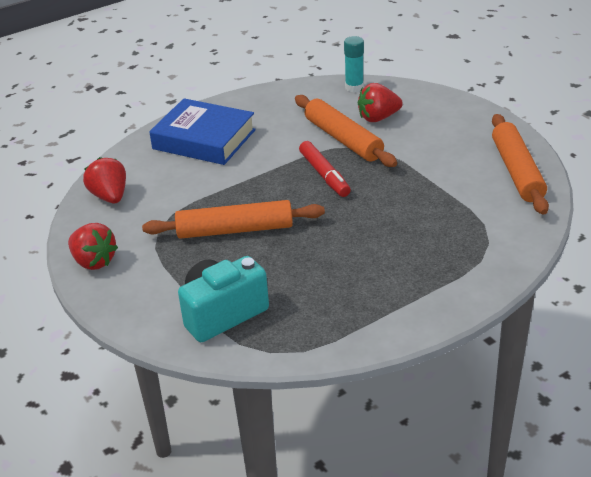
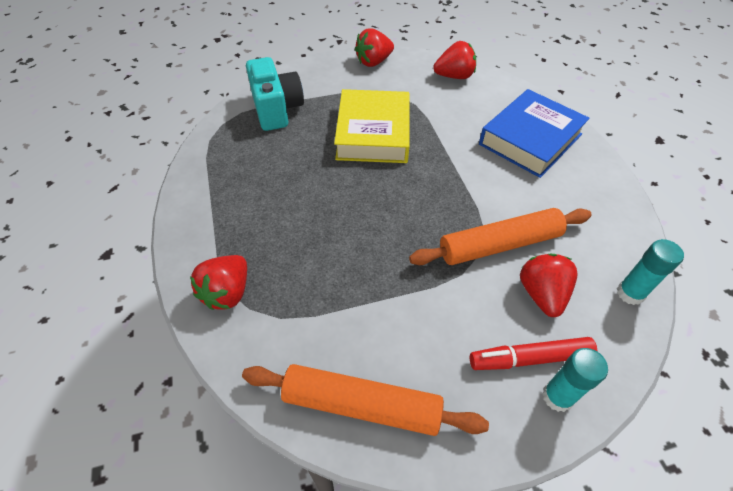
camera: 105 degrees right, 15 degrees up
orange rolling pin [142,200,325,239] -> yellow book [334,89,410,163]
red marker [299,141,351,197] -> red marker moved to [470,337,597,370]
none -> red strawberry [190,255,247,310]
none -> turquoise glue stick [542,348,608,412]

